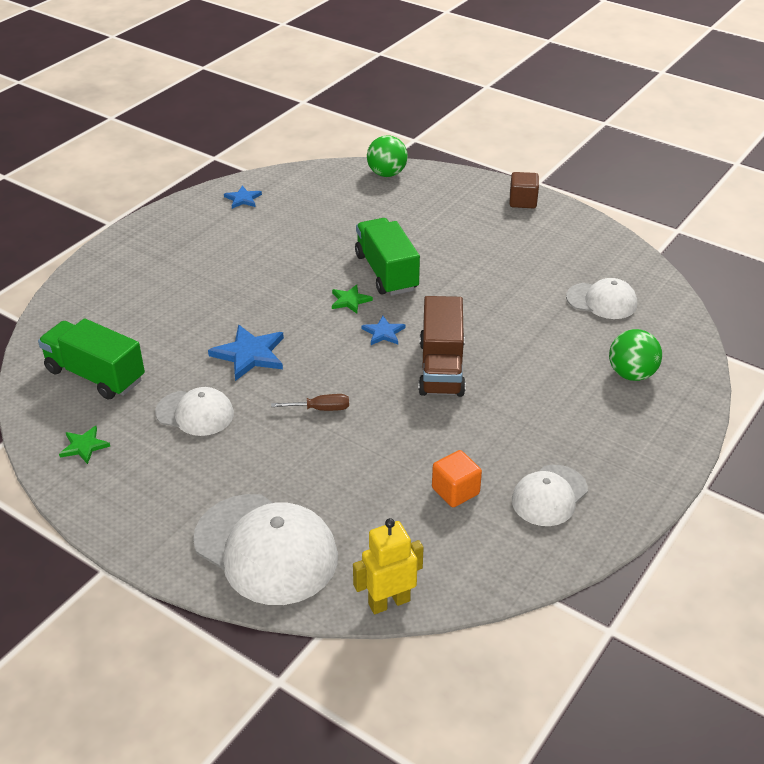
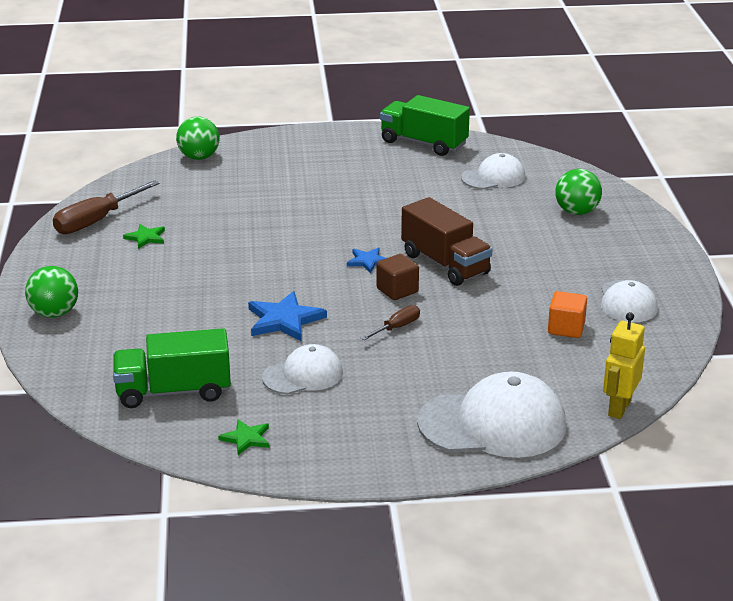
camera: 40 degrees left, 10 degrees down
blue star [224,186,262,209] -> brown screwdriver [53,180,159,234]
green star [332,285,373,314] -> green star moved to [123,224,165,249]
green truck [355,218,420,296] -> green truck moved to [380,95,470,156]
brown cube [510,172,539,208] -> brown cube moved to [376,254,419,300]
none -> green ball [25,266,78,318]

